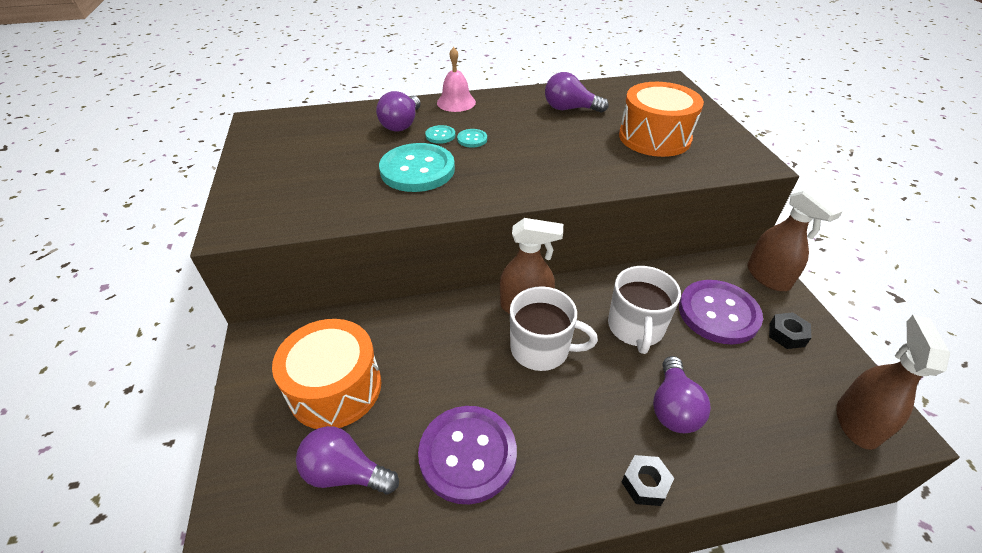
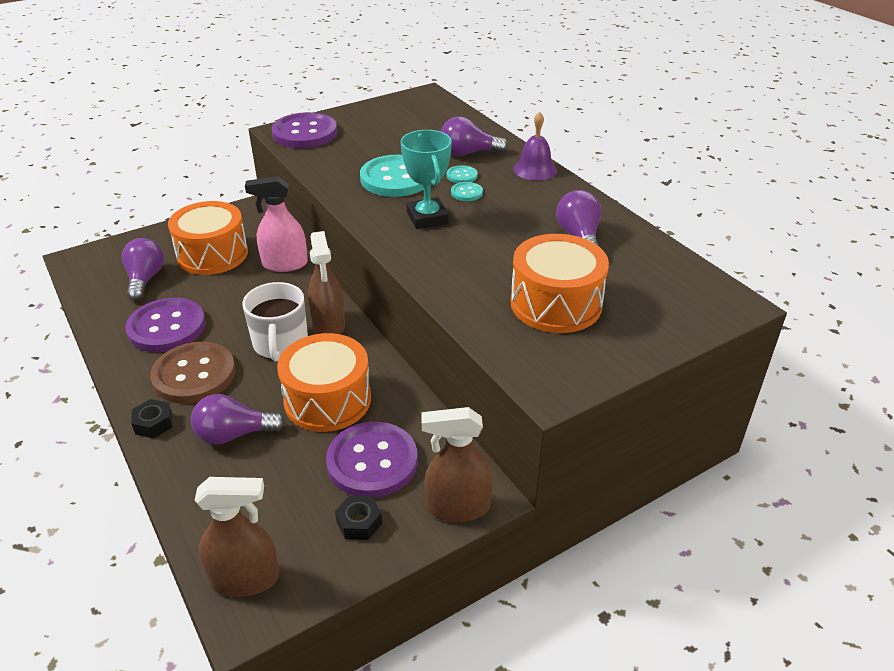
camera: 70 degrees right, 5 degrees down
pink bell [437,47,476,112] -> purple bell [513,112,557,180]
white mug [608,266,681,354] -> orange drum [277,333,371,432]
brown spray bottle [747,188,843,291] -> brown spray bottle turned 45 degrees clockwise [421,407,493,522]
none -> brown button [150,342,236,404]
none -> pink spray bottle [245,176,308,272]
none -> purple button [271,112,337,148]
none -> turquoise trophy [401,130,452,229]

